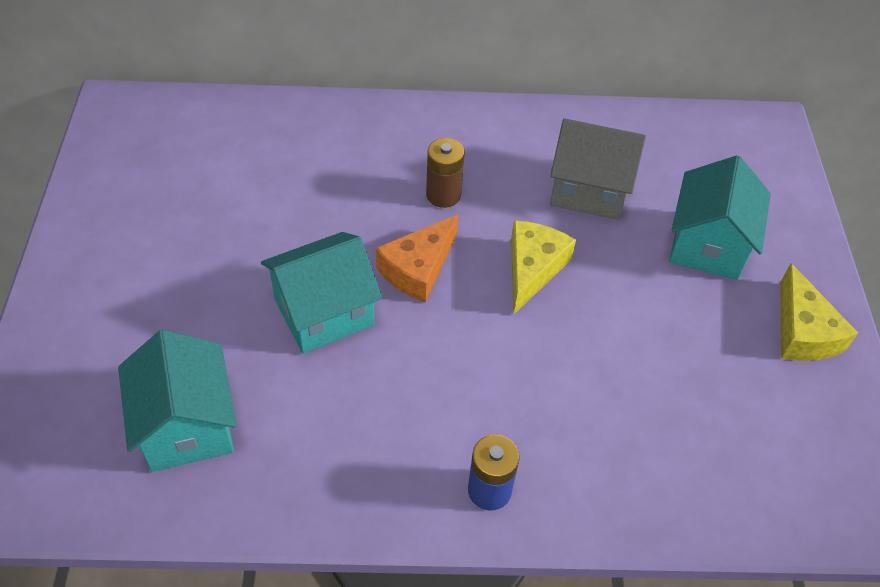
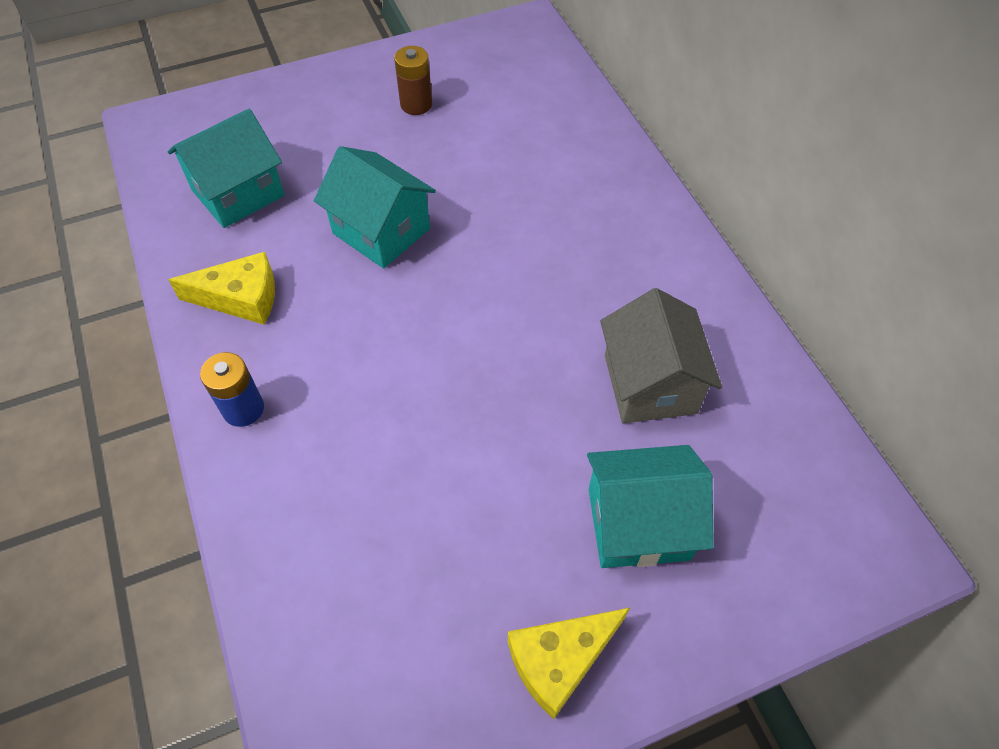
camera: 70 degrees right, 5 degrees up
orange cheese [376,214,459,303] -> none
brown battery [426,138,464,208] -> brown battery moved to [394,46,432,115]
yellow cheese [511,220,576,314] -> yellow cheese moved to [168,252,275,325]

